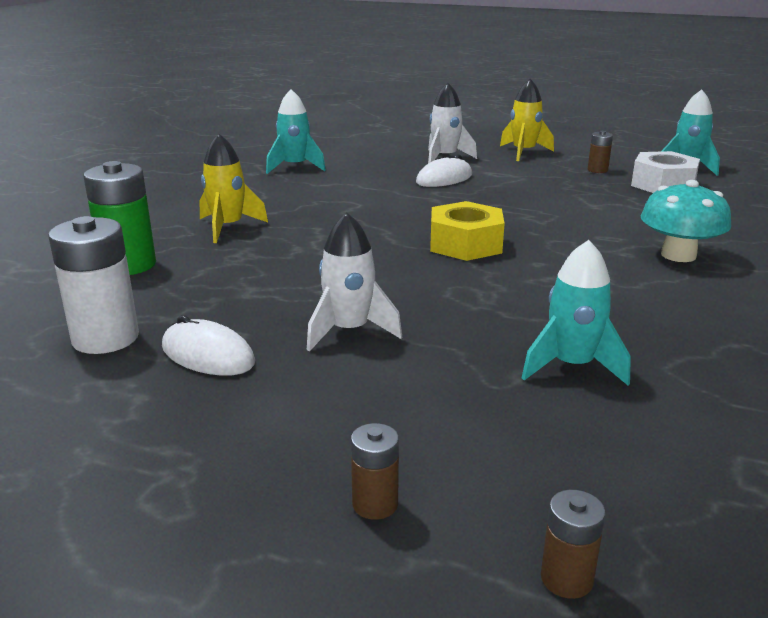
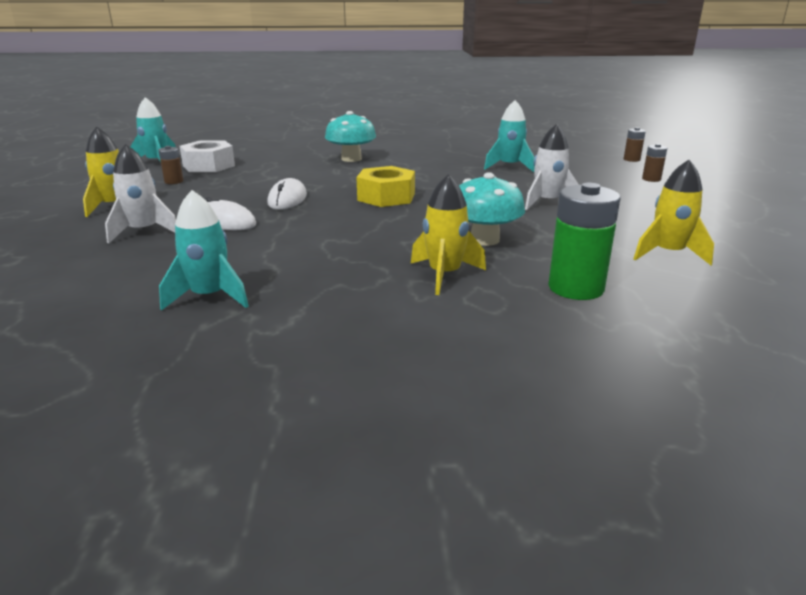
camera: 115 degrees left, 0 degrees up
white battery [48,216,139,354] -> yellow rocket [633,160,714,265]
white mouse [162,315,255,376] -> white mouse moved to [267,178,307,210]
none -> turquoise mushroom [459,172,525,246]

